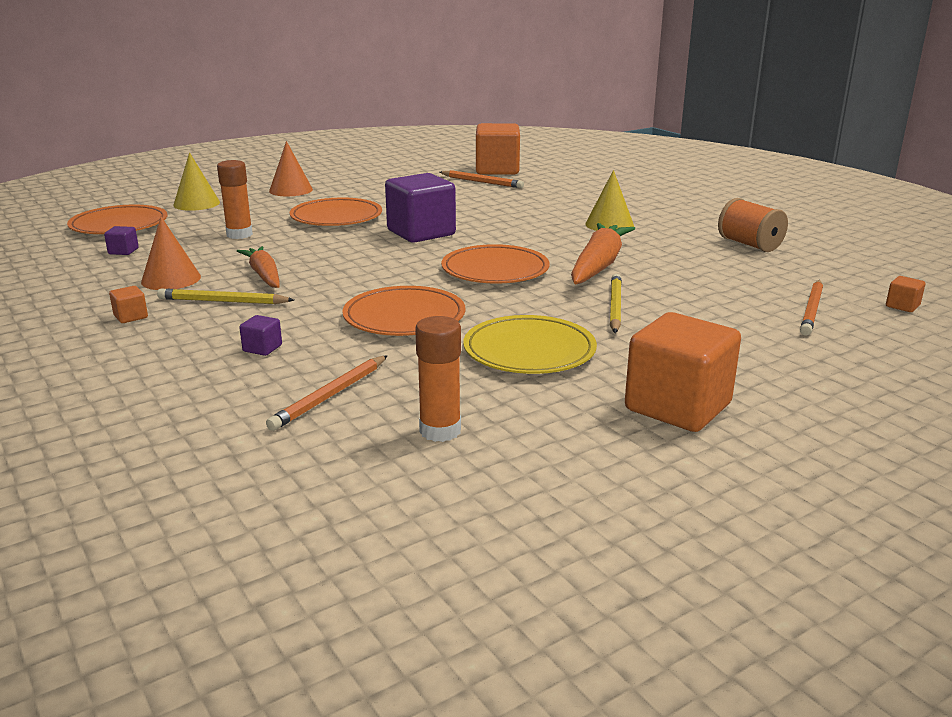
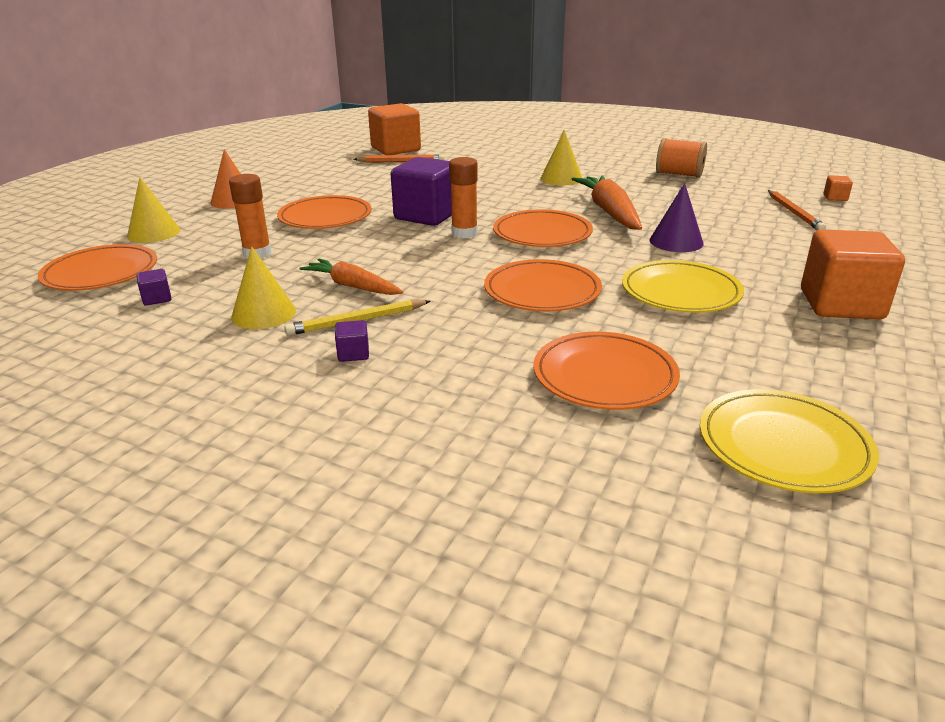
camera: 30 degrees left, 5 degrees up
orange cube [109,286,148,323] -> none
orange cone [141,217,201,290] -> yellow cone [231,246,296,329]
purple cube [239,315,282,356] -> purple cube moved to [335,320,369,362]
orange pencil [266,355,388,431] -> orange plate [533,332,680,410]
orange glue stick [415,316,461,442] -> orange glue stick moved to [449,157,478,239]
yellow pencil [610,274,622,333] -> purple cone [650,183,704,252]
none -> yellow plate [700,389,879,493]

